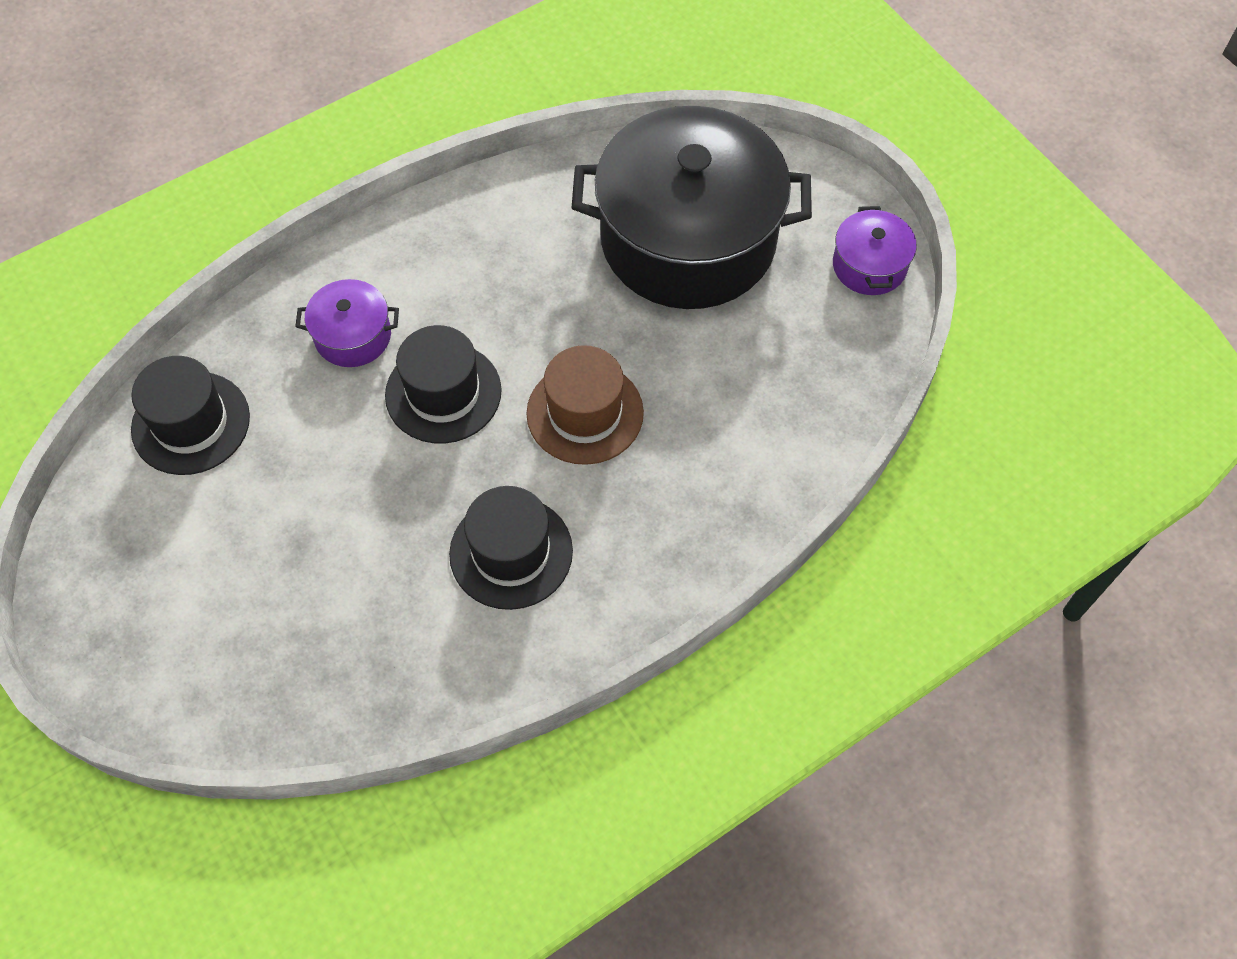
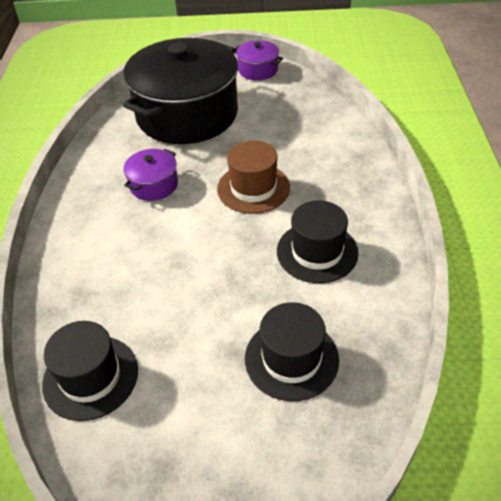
camera: 55 degrees left, 15 degrees down
purple pot [295,279,399,367] -> purple pot moved to [123,149,178,201]
black hat [385,325,502,444] -> black hat moved to [245,302,339,401]

